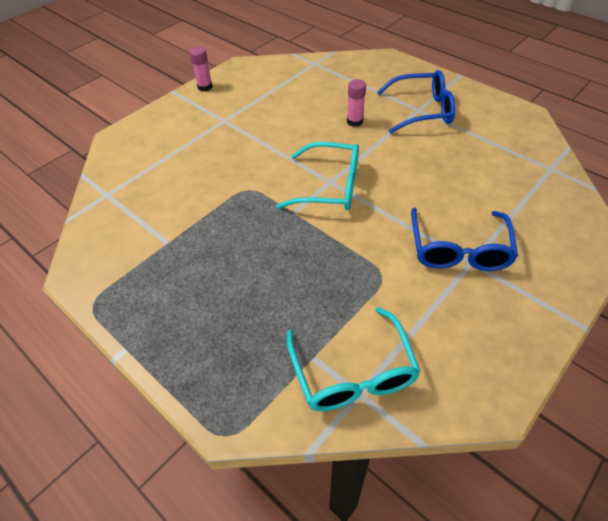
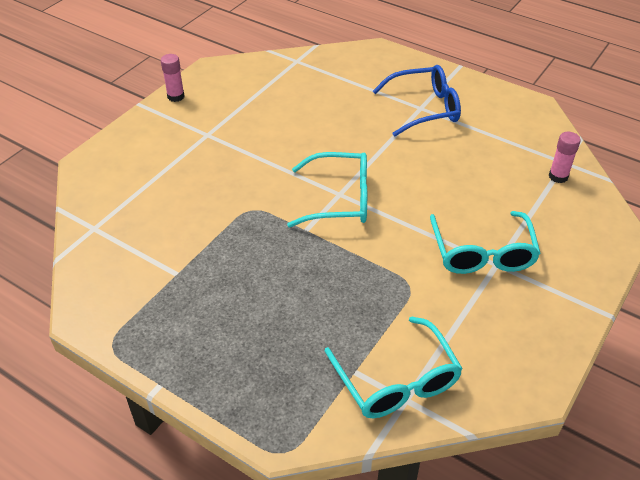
camera: 10 degrees left, 5 degrees down
pink glue stick [347,79,366,127] -> pink glue stick moved to [549,132,581,183]
blue glasses [411,208,518,271] -> turquoise glasses [430,211,541,274]

